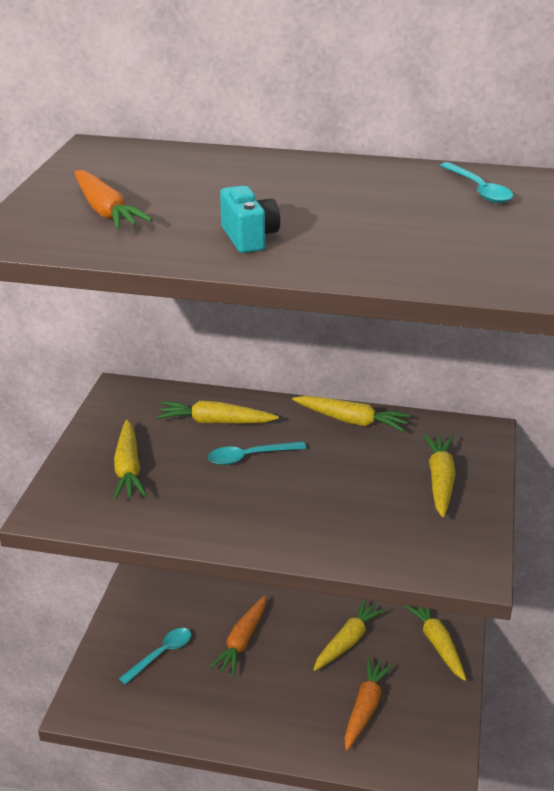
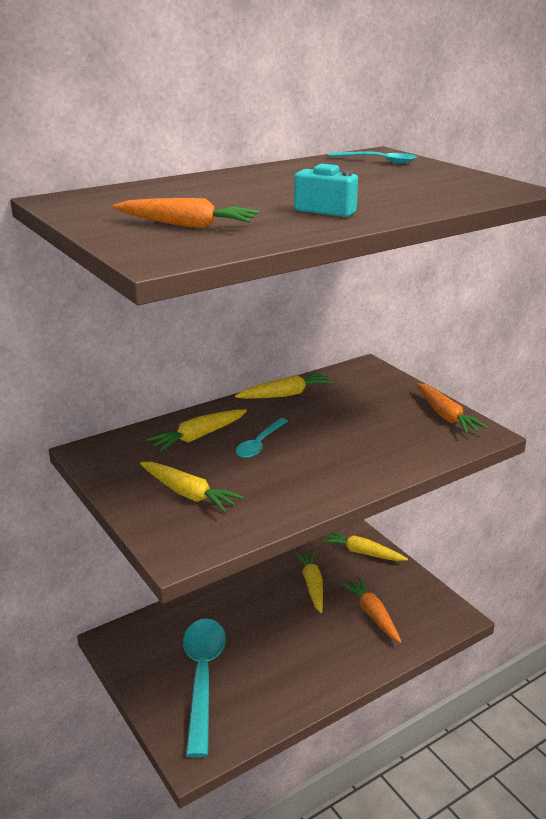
camera: 45 degrees left, 5 degrees down
turquoise spoon [119,628,191,685] -> turquoise spoon [183,619,226,757], size x1.97
orange carrot [209,595,266,676] -> orange carrot moved to [417,383,489,434]
yellow carrot [424,434,455,517] -> none

